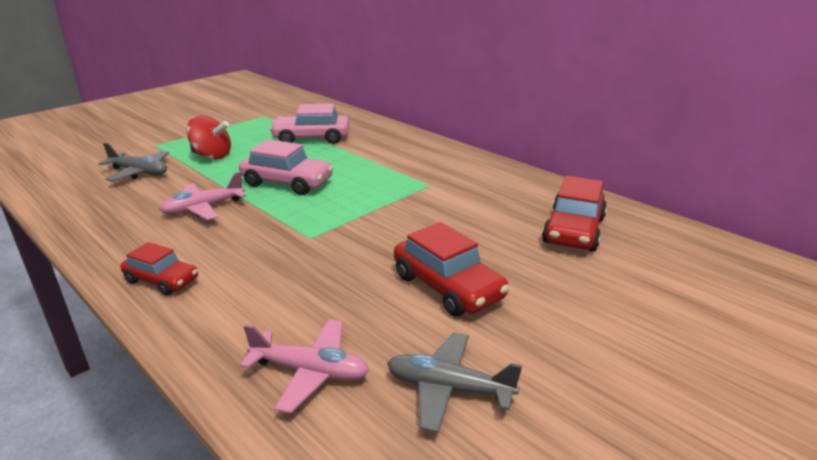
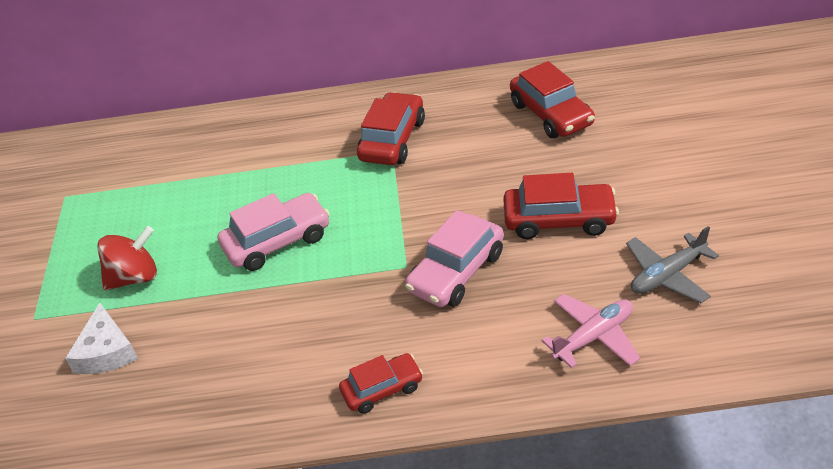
camera: 45 degrees left, 15 degrees up
grey plane [98,143,169,182] -> white cheese [65,303,138,374]
pink plane [159,172,246,220] -> none
pink car [270,104,349,144] -> pink car moved to [405,210,504,307]
none -> red car [357,92,425,165]

